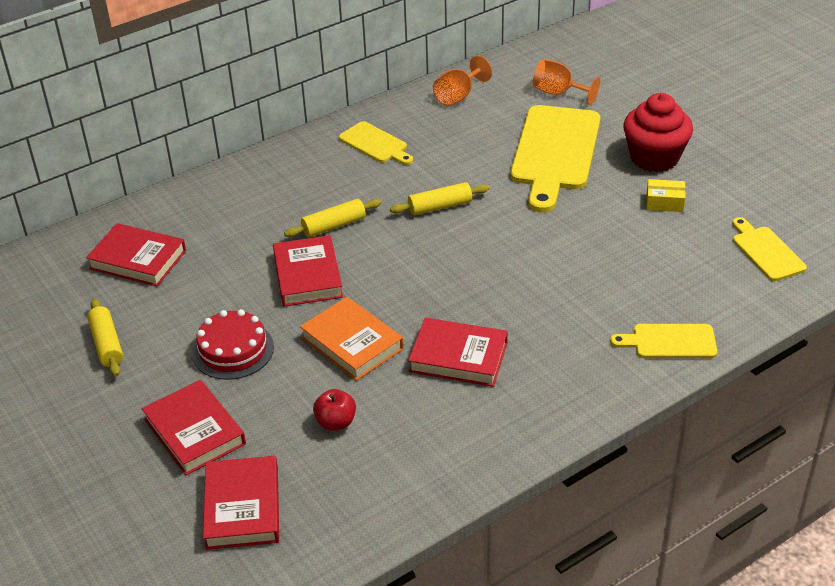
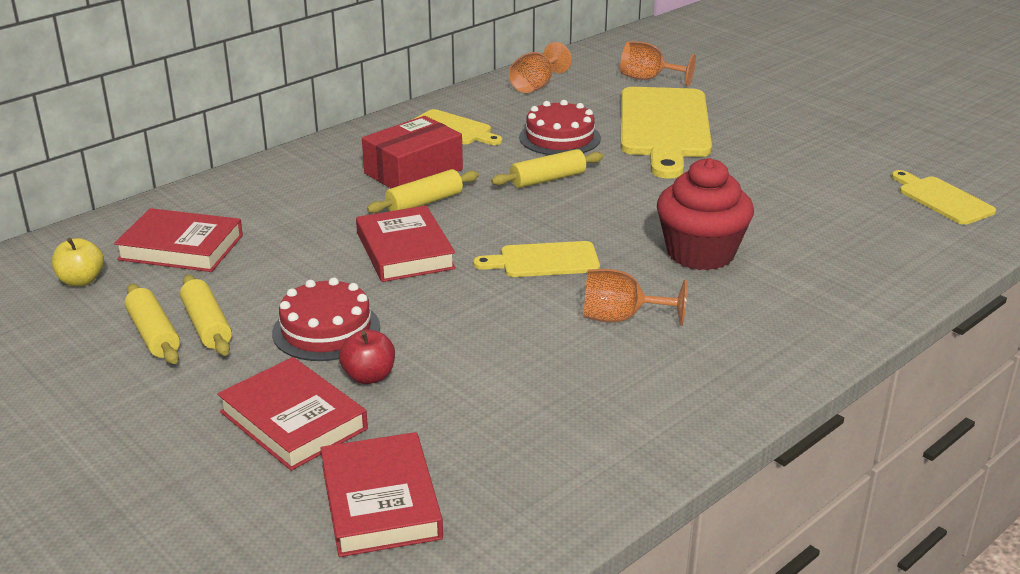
camera: 10 degrees left, 10 degrees down
orange book [300,297,404,381] -> none
red apple [313,389,356,431] -> red apple moved to [339,329,395,384]
red book [408,318,508,387] -> orange goblet [583,269,687,326]
yellow cutting board [610,324,717,358] -> yellow cutting board moved to [473,241,600,277]
red cupcake [623,93,693,172] -> red cupcake moved to [657,158,754,270]
yellow box [646,179,686,212] -> none
none -> yellow apple [52,238,104,286]
none -> yellow rolling pin [180,275,232,356]
none -> red box [362,116,463,188]
none -> red cake [519,100,601,155]

